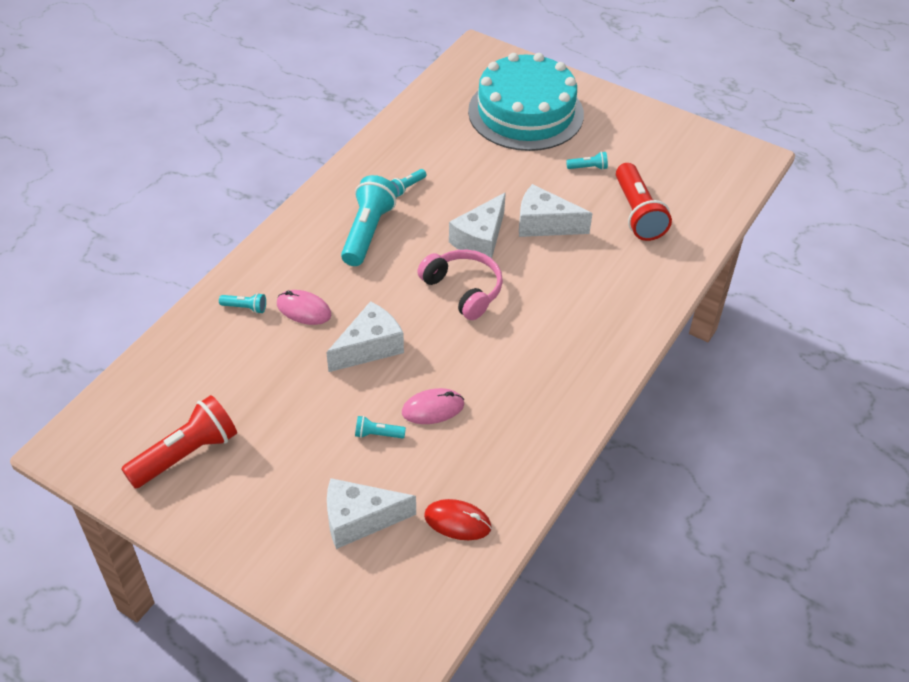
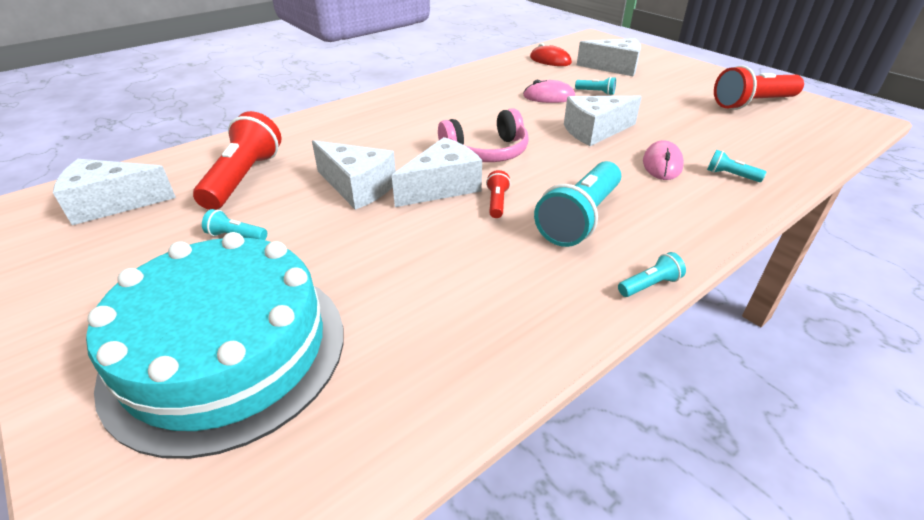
camera: 160 degrees left, 10 degrees down
pink mouse [277,290,332,325] -> pink mouse turned 60 degrees clockwise [643,140,684,180]
turquoise flashlight [391,169,426,197] -> turquoise flashlight moved to [618,252,686,297]
pink headphones [417,250,503,320] -> pink headphones turned 90 degrees counterclockwise [438,108,529,162]
none -> white cheese [53,159,176,225]
none -> red flashlight [486,170,511,218]

